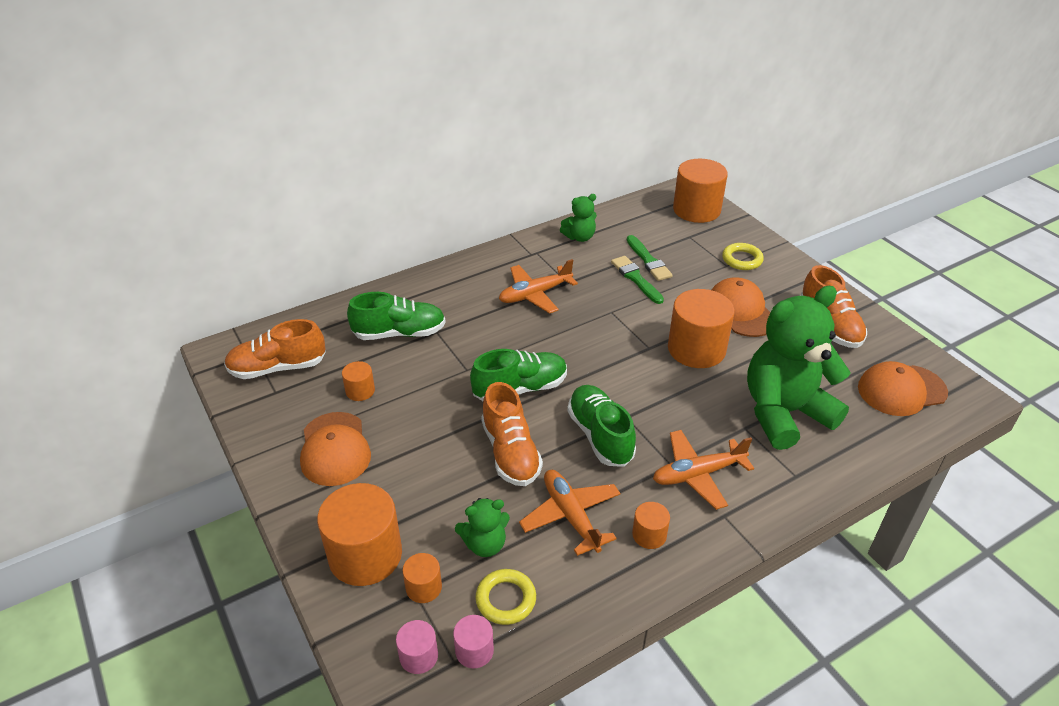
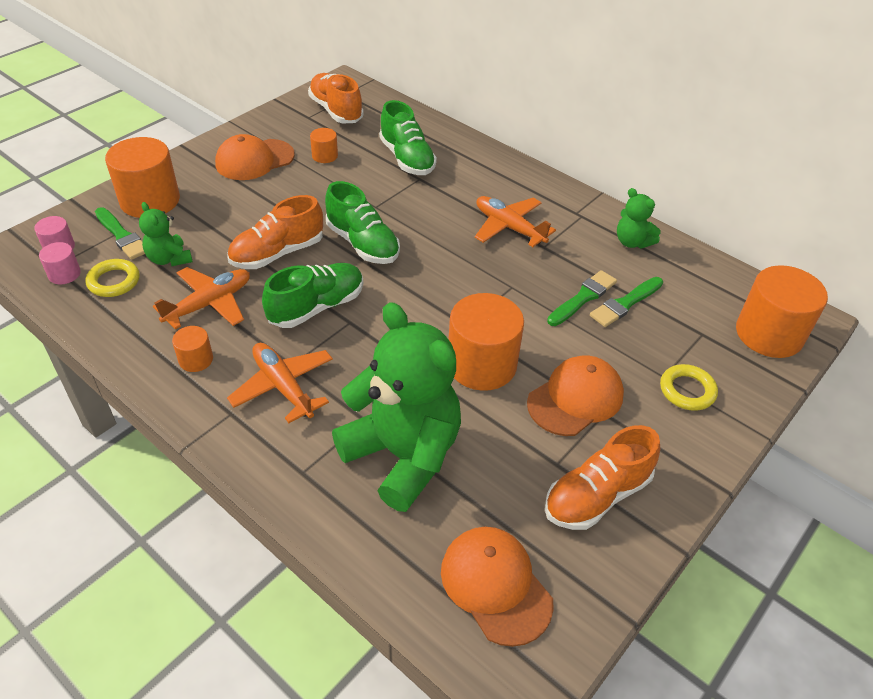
camera: 70 degrees right, 5 degrees up
orange cylinder [402,553,442,603] -> green brush [95,207,145,260]

